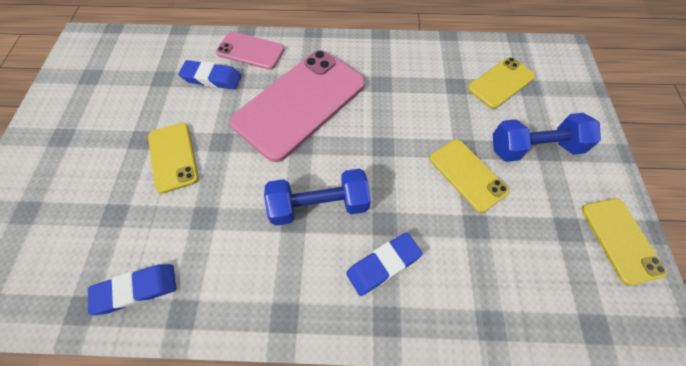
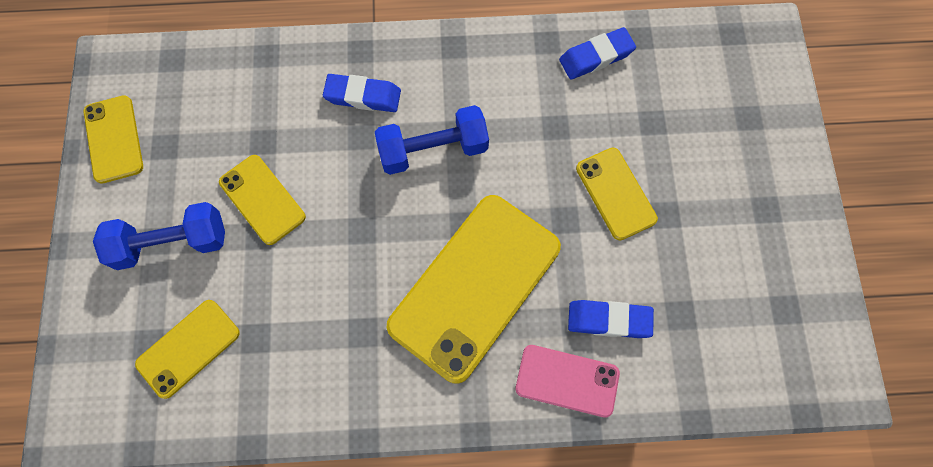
camera: 175 degrees right, 10 degrees up
pink phone [230,50,365,162] -> yellow phone [386,195,561,384]
blue eraser [346,232,423,296] -> blue eraser turned 45 degrees clockwise [323,74,401,112]

